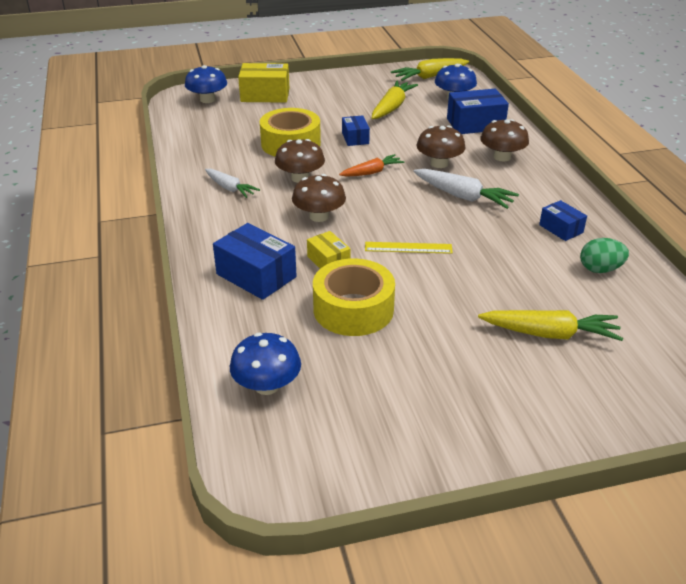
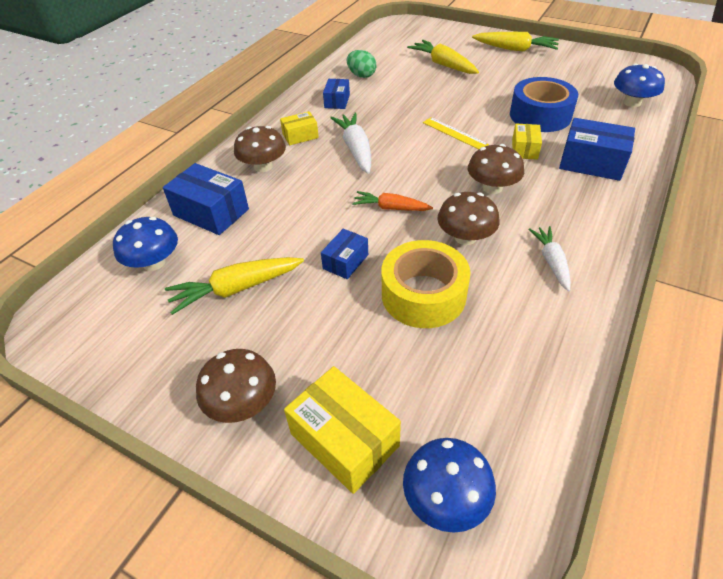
camera: 135 degrees left, 10 degrees up
blue box [213,223,297,300] -> blue box turned 60 degrees counterclockwise [559,118,635,181]
yellow tape [313,258,395,336] -> blue tape [510,77,578,132]
yellow carrot [391,58,469,81] -> yellow carrot moved to [472,32,559,52]
brown mushroom [417,125,465,168] -> brown mushroom moved to [196,349,276,423]
none -> yellow box [280,111,319,145]

